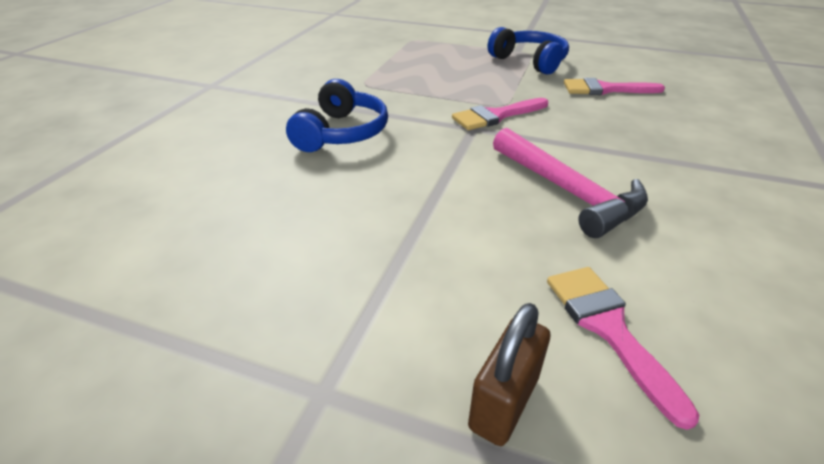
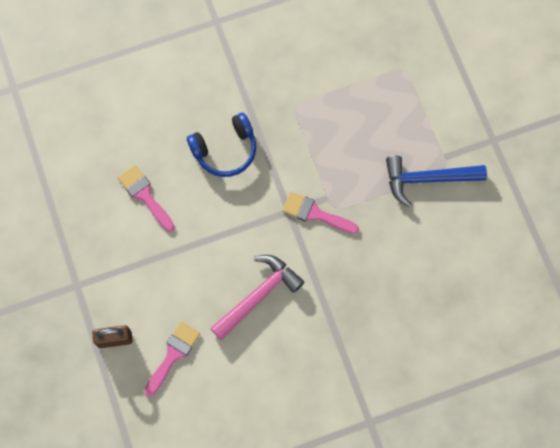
camera: 50 degrees right, 35 degrees up
blue headphones [488,27,569,75] -> blue hammer [386,156,487,207]
pink hammer [493,128,648,238] -> pink hammer turned 150 degrees counterclockwise [210,255,304,340]
pink brush [564,78,665,95] -> pink brush moved to [118,165,174,231]

